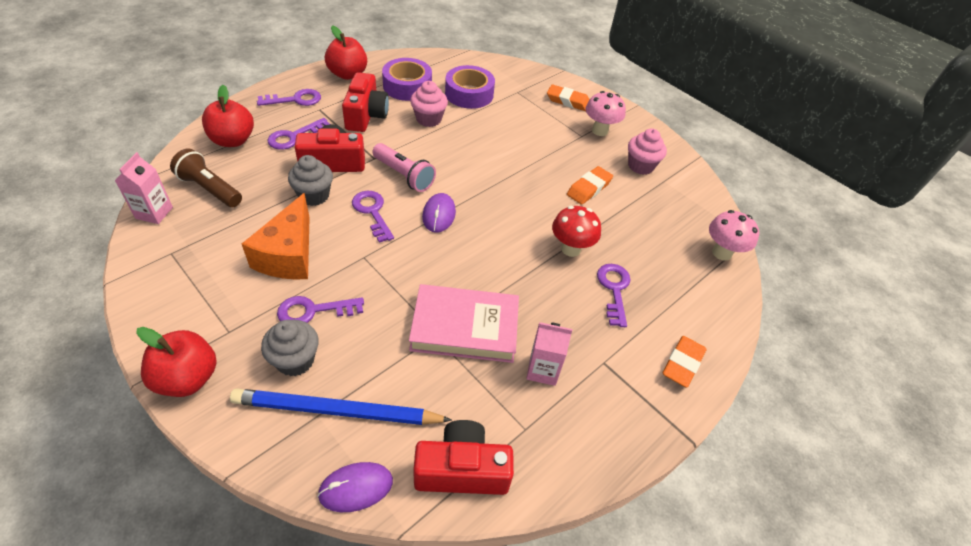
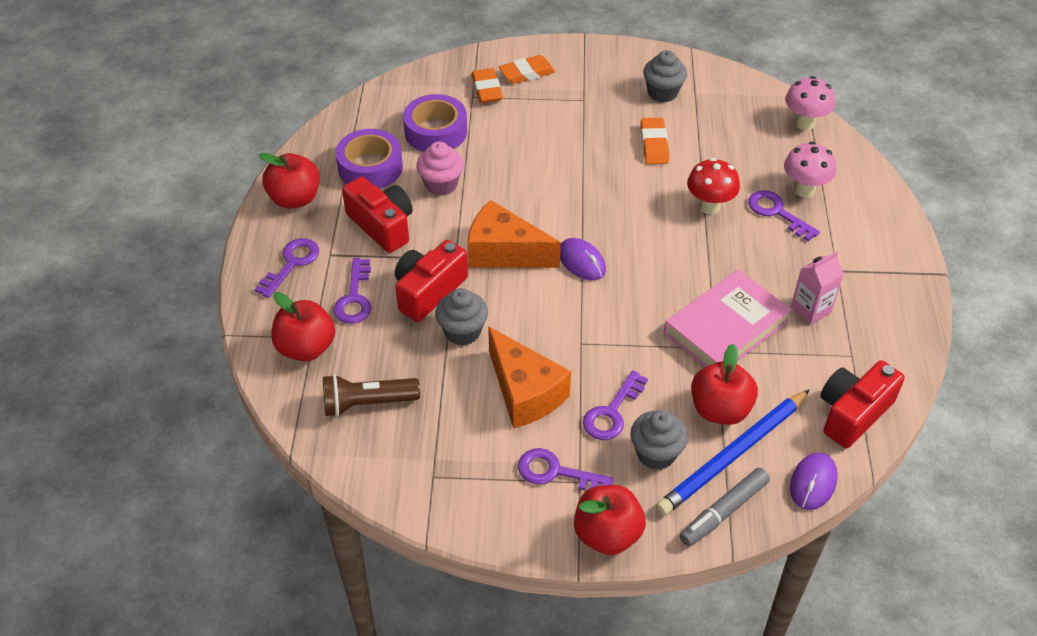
camera: 40 degrees left, 0 degrees up
pink carton [115,152,173,224] -> none
purple key [352,191,394,243] -> purple key moved to [518,448,613,490]
pink flashlight [372,143,436,192] -> orange cheese [468,200,561,268]
pink mushroom [586,91,626,136] -> pink mushroom moved to [784,142,836,198]
pink cupcake [628,128,667,175] -> grey cupcake [643,50,687,102]
orange eraser [663,336,706,388] -> orange eraser moved to [471,68,503,103]
none -> grey marker [679,468,770,546]
none -> red apple [691,344,758,425]

